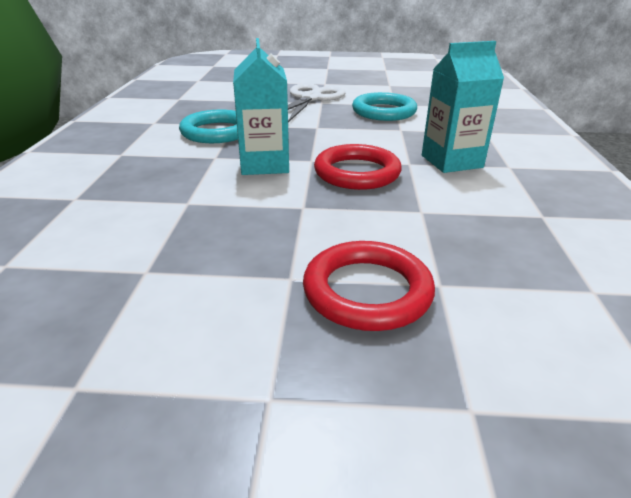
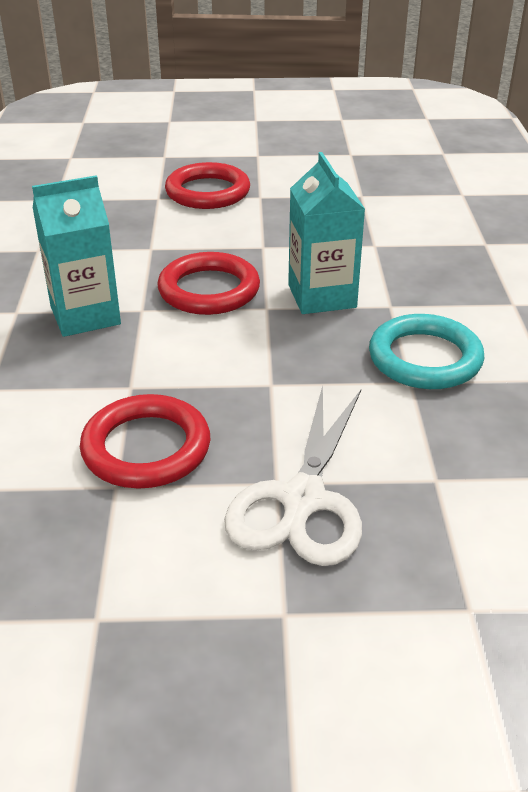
camera: 175 degrees right, 5 degrees up
turquoise ring [352,92,417,121] -> red ring [80,394,210,488]

